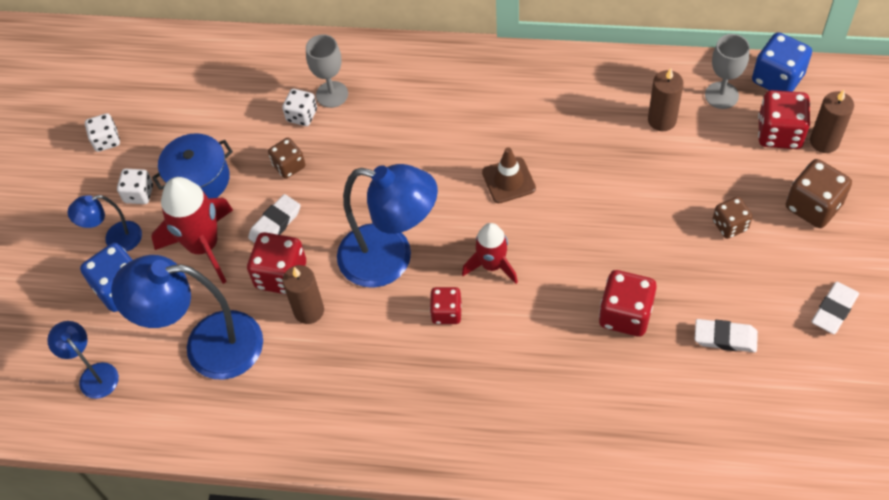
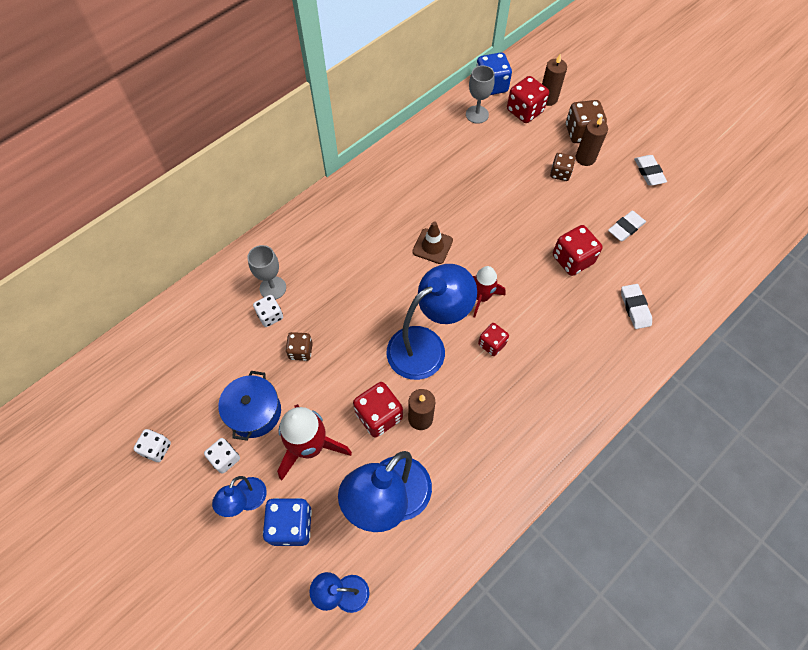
camera: 55 degrees left, 5 degrees up
white eraser [248,194,301,243] -> white eraser moved to [621,284,652,329]
brown candle [648,68,683,131] -> brown candle moved to [576,116,608,166]

